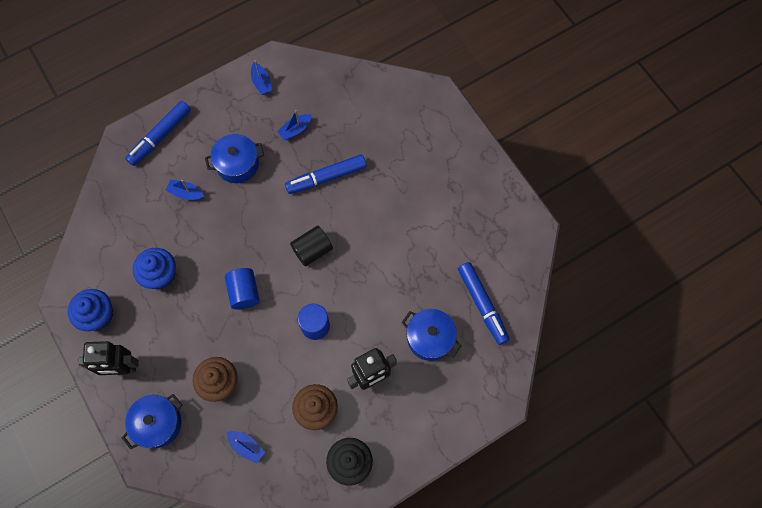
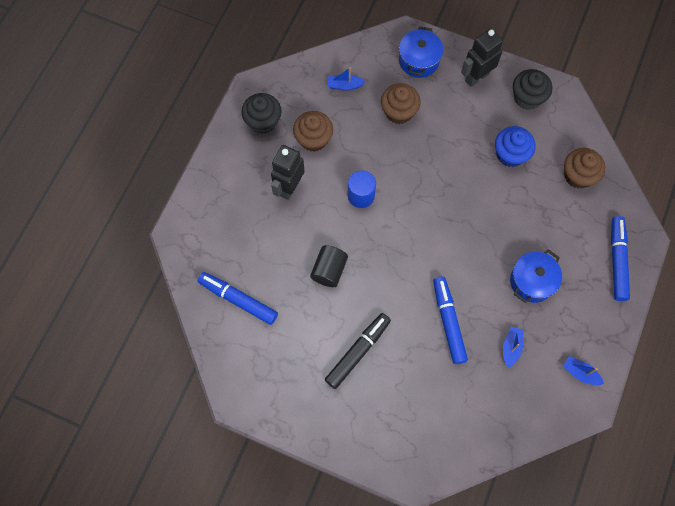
camera: 145 degrees right, 0 degrees up
blue cupcake [68,289,113,331] -> black cupcake [513,69,552,110]
blue boat [166,179,204,200] -> none
blue cylinder [225,268,260,310] -> none
blue marker [285,154,367,194] -> blue marker turned 45 degrees counterclockwise [433,277,468,364]
black cylinder [290,226,333,267] -> black cylinder moved to [310,245,348,287]
blue pot [401,309,462,361] -> none
none -> black marker [325,313,391,389]
none -> brown cupcake [564,148,605,189]

